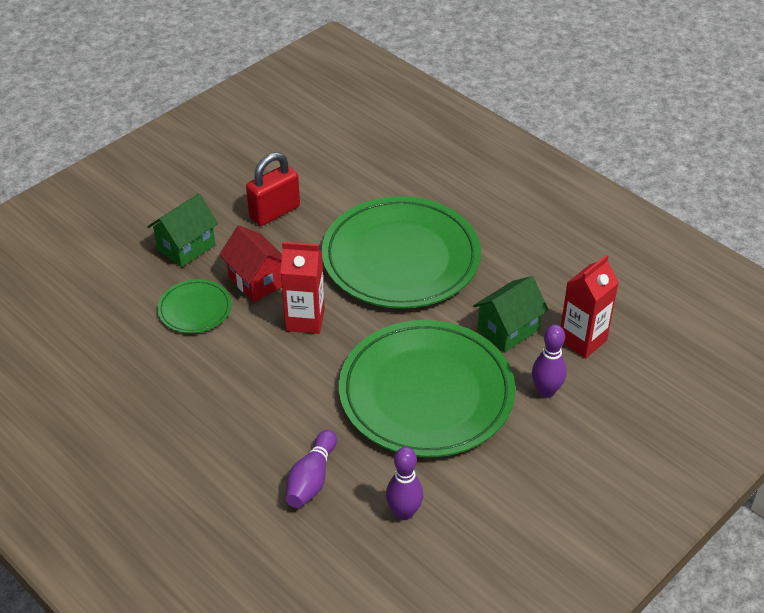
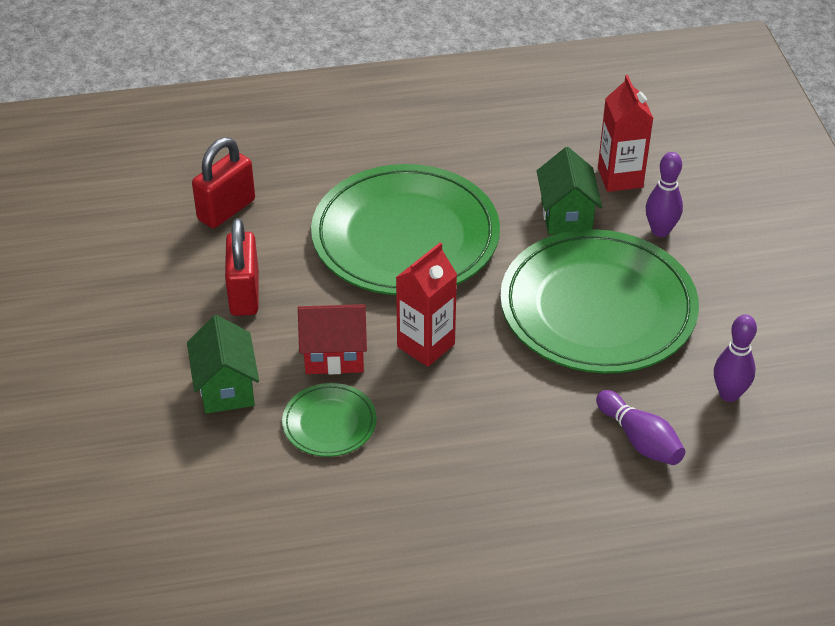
camera: 55 degrees left, 0 degrees up
none -> red padlock [192,137,255,228]

